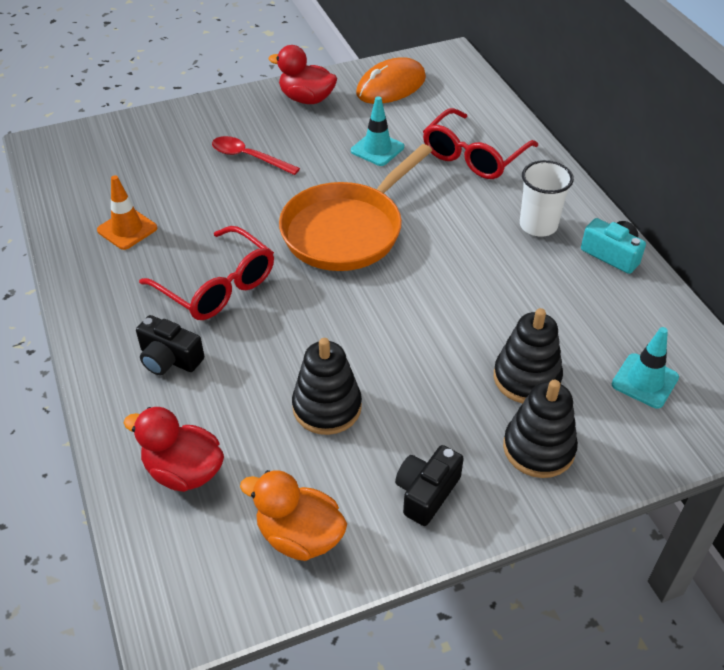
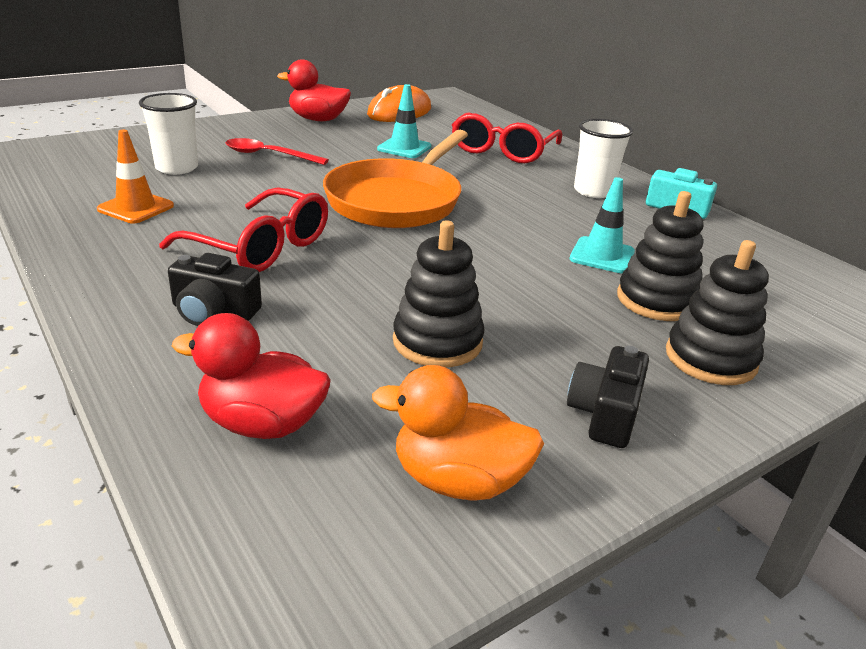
camera: 15 degrees left, 15 degrees down
turquoise traffic cone [612,327,679,408] -> turquoise traffic cone moved to [570,177,635,273]
none -> white cup [139,93,198,175]

